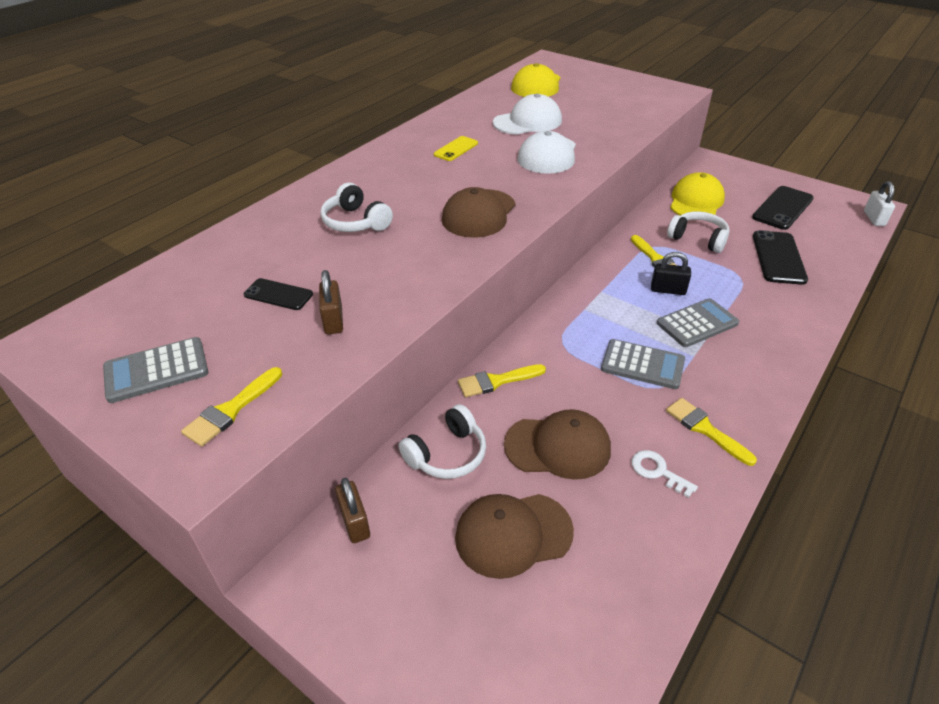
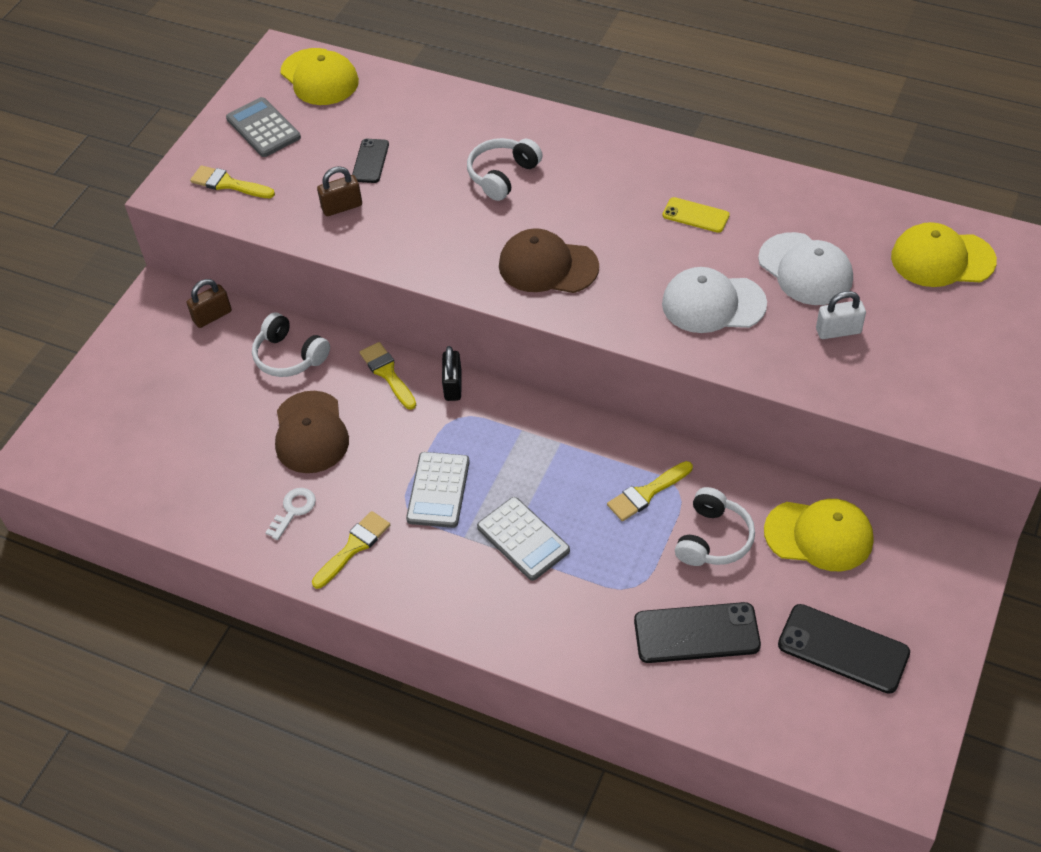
camera: 80 degrees right, 10 degrees up
brown cap [455,494,574,579] -> none
black padlock [651,252,691,295] -> black padlock moved to [442,346,462,401]
white padlock [864,181,895,226] -> white padlock moved to [816,291,866,339]
none -> yellow cap [281,48,359,105]

